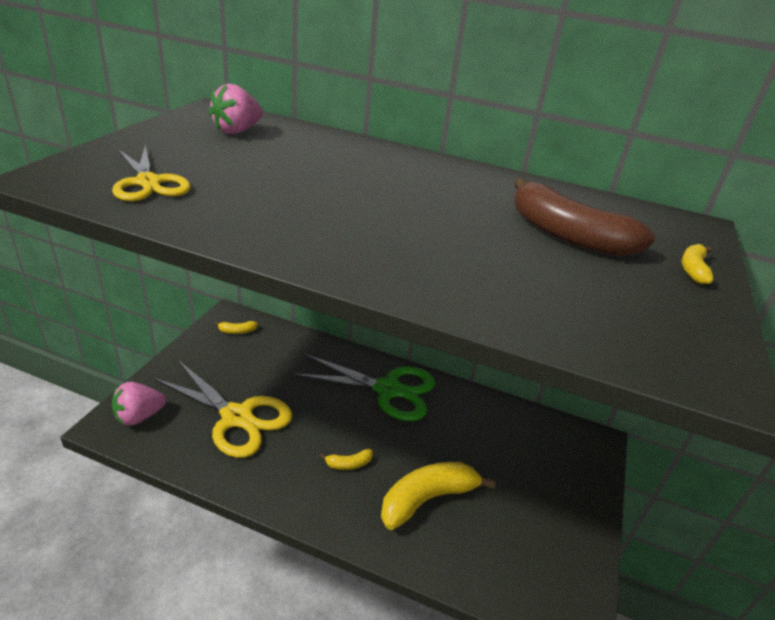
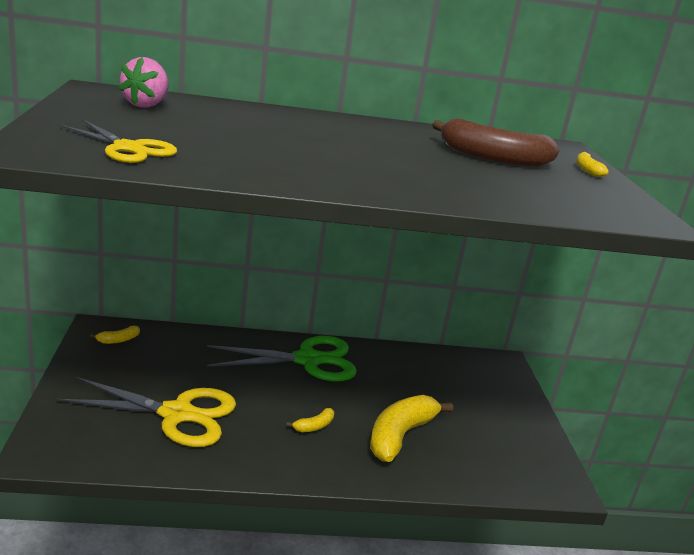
camera: 25 degrees left, 10 degrees down
pink strawberry [112,382,166,426] -> none

